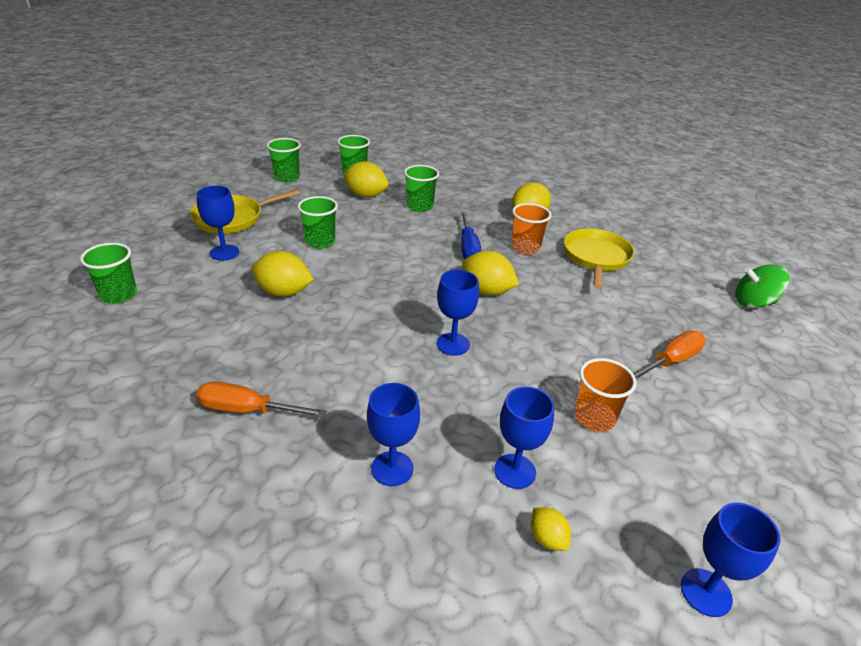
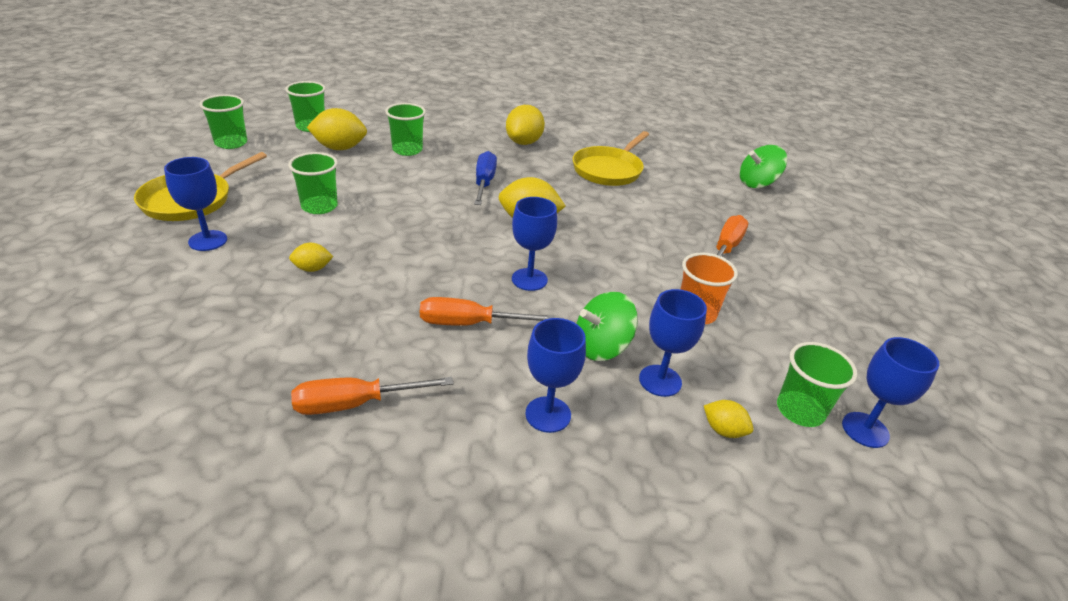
camera: 25 degrees left, 0 degrees up
green cup [80,243,137,304] -> green cup moved to [777,342,858,427]
yellow lemon [251,251,314,297] -> yellow lemon [289,243,334,272], size x0.54
blue screwdriver [461,212,481,259] -> blue screwdriver turned 150 degrees counterclockwise [474,151,497,205]
orange cup [511,203,551,255] -> none
yellow pan [564,229,634,289] -> yellow pan turned 135 degrees counterclockwise [573,131,649,186]
none -> orange screwdriver [420,297,555,326]
none -> green spinning top [576,291,638,361]

